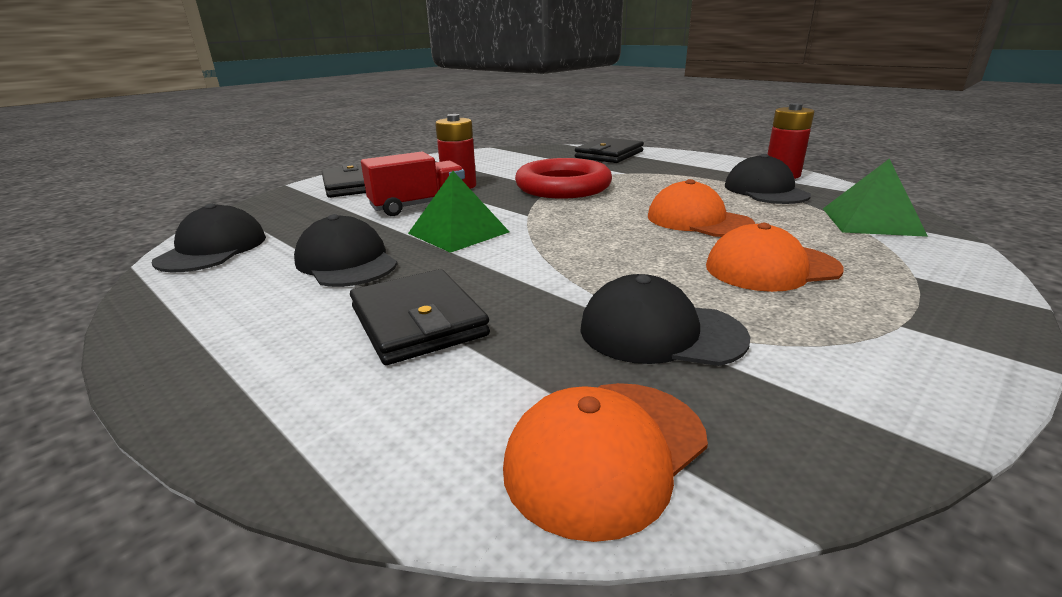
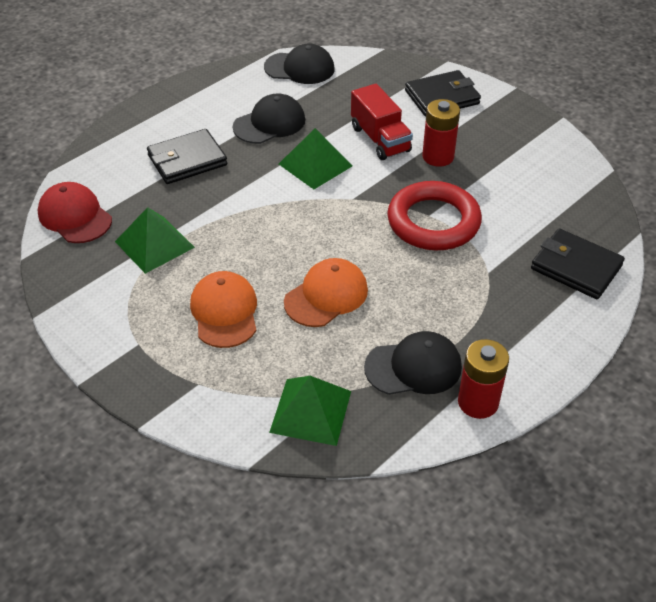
camera: 90 degrees right, 20 degrees up
orange cap [503,383,708,542] -> red cap [38,182,112,243]
black cap [580,274,750,366] -> green pyramid [115,207,195,274]

